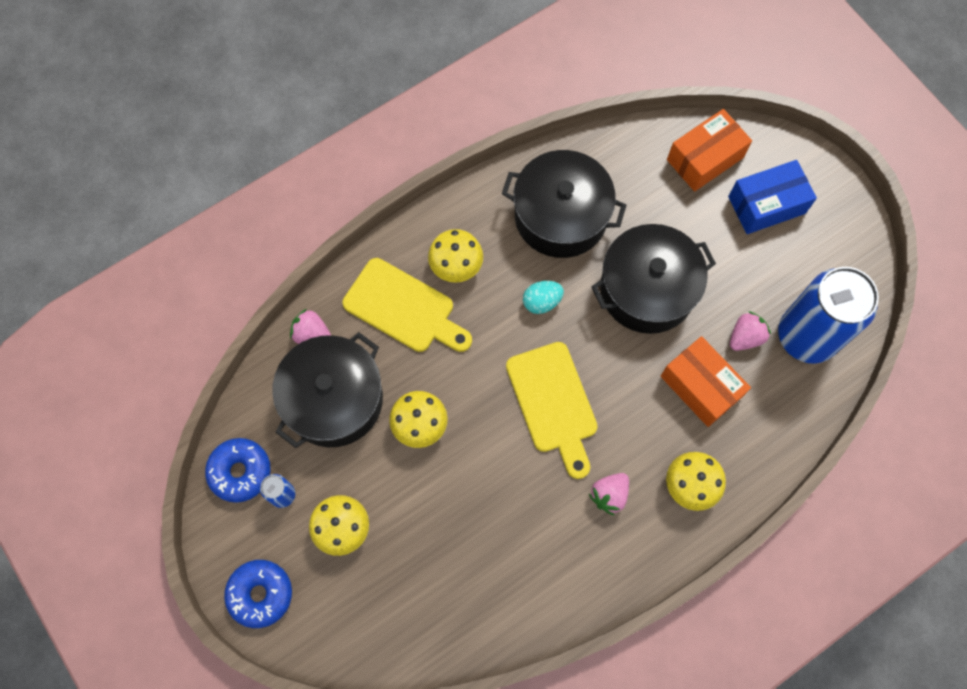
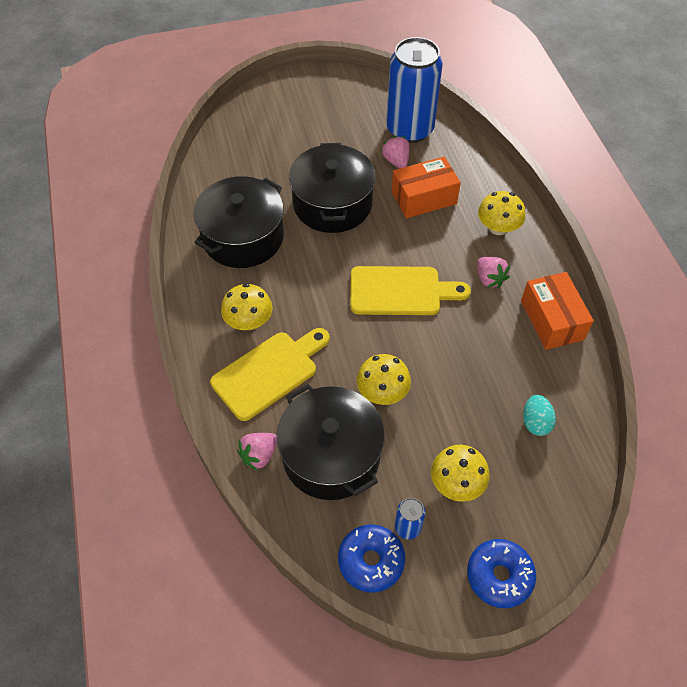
camera: 70 degrees left, 15 degrees down
turquoise egg [523,281,564,314] -> turquoise egg moved to [523,395,556,436]
orange box [667,109,752,192] -> orange box moved to [521,272,594,350]
blue box [728,160,817,234] -> none

